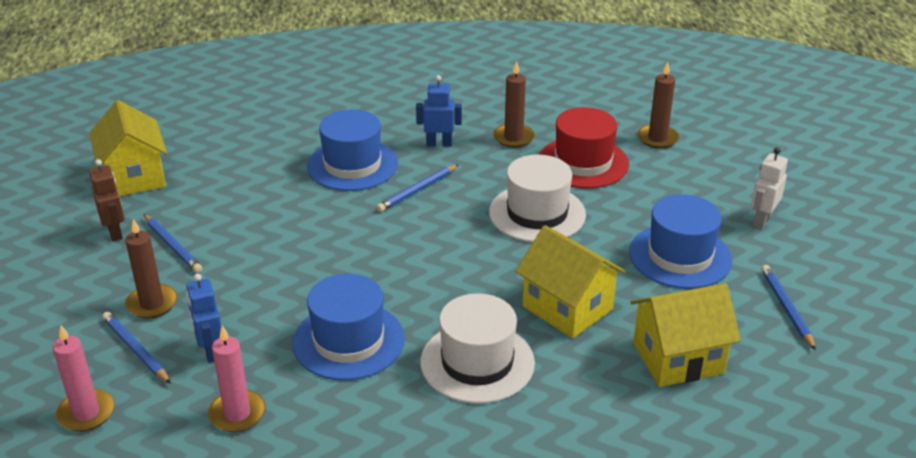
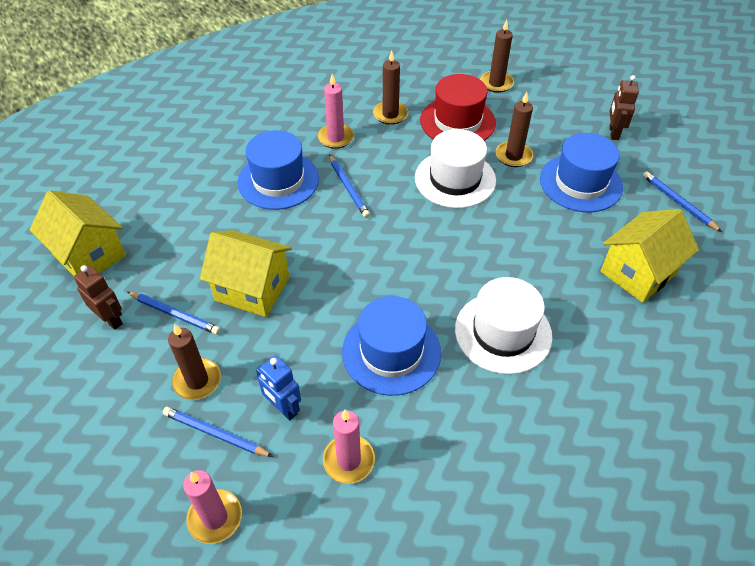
camera: 25 degrees left, 15 degrees up
blue pencil [376,164,459,212] -> blue pencil turned 45 degrees counterclockwise [329,155,370,218]
blue robot [416,75,462,147] -> pink candle [318,74,354,149]
yellow house [516,225,626,338] -> yellow house moved to [200,230,292,317]
white robot [751,147,788,228] -> brown robot [610,75,639,140]
none -> brown candle [496,92,533,167]

